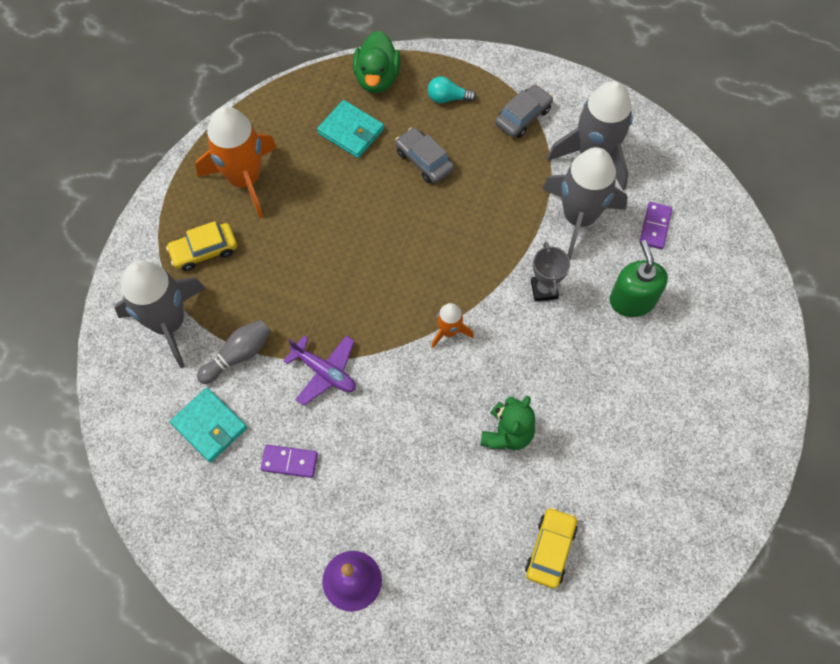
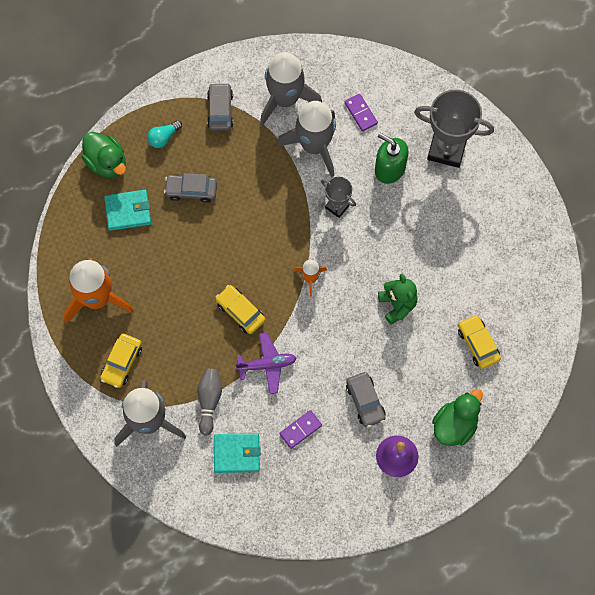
camera: 45 degrees left, 5 degrees up
none -> yellow car [215,285,265,334]
none -> grey car [346,372,386,427]
none -> grey trophy [414,89,494,168]
none -> green duck [432,389,483,446]

